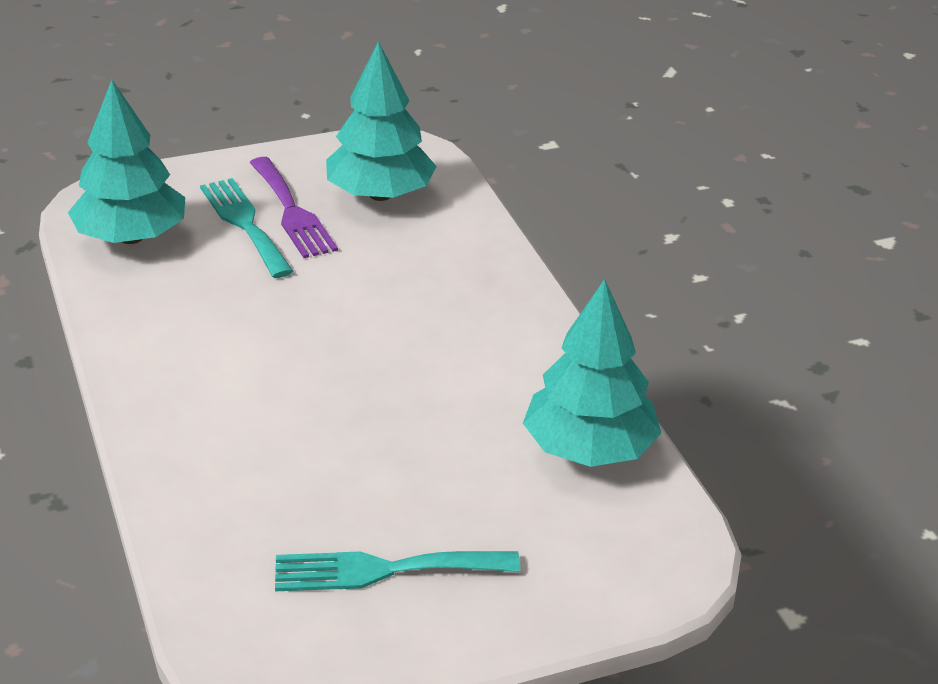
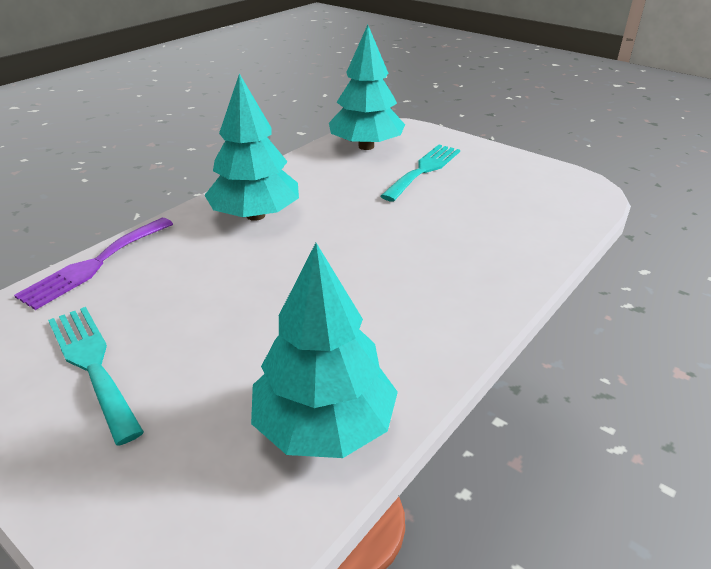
camera: 60 degrees right, 0 degrees up
purple fork [249,157,338,258] -> purple fork moved to [14,218,173,310]
turquoise tree [326,41,437,201] -> turquoise tree moved to [204,73,299,221]

